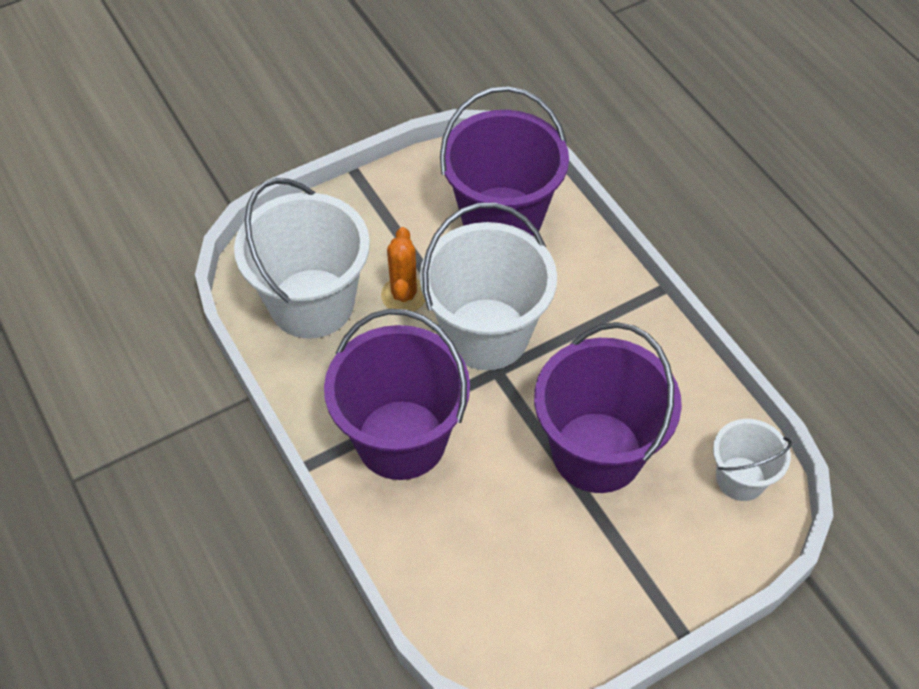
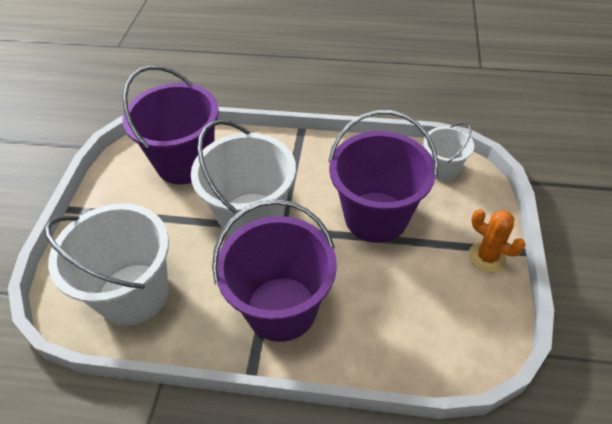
camera: 50 degrees left, 5 degrees down
orange cactus [381,227,425,312] -> orange cactus moved to [469,209,526,273]

